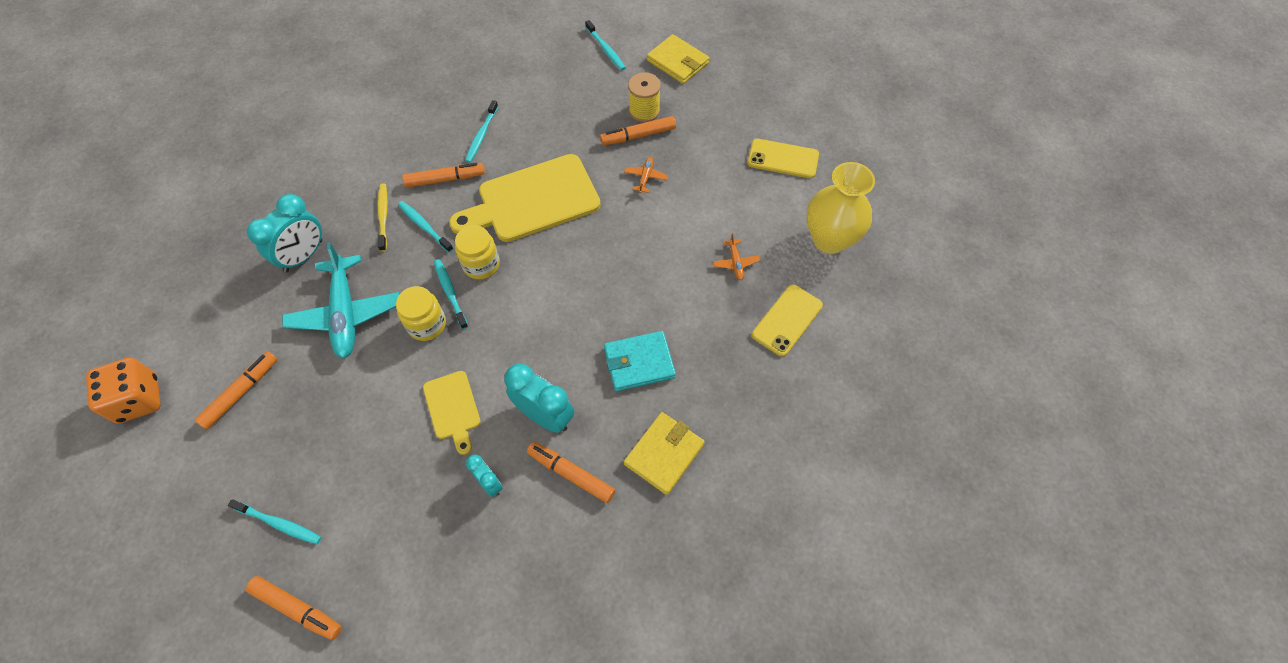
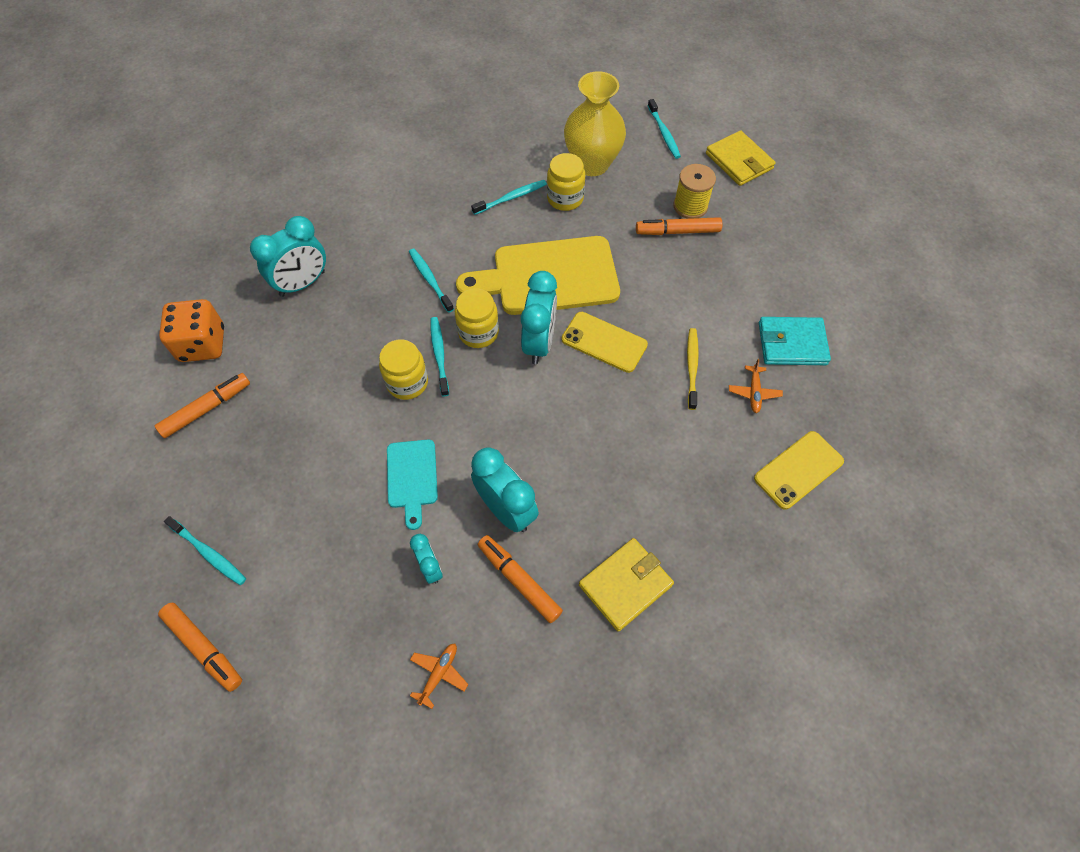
camera: 15 degrees right, 0 degrees up
orange dice [86,357,161,423] -> orange dice moved to [159,299,224,362]
turquoise plane [282,242,399,359] -> none
yellow toothbrush [378,183,388,252] -> yellow toothbrush moved to [687,328,699,410]
orange marker [402,163,485,188] -> none
yellow cutting board [423,371,481,455] -> turquoise cutting board [387,439,438,530]
turquoise toothbrush [465,100,498,163] -> turquoise toothbrush turned 150 degrees counterclockwise [471,180,547,215]
turquoise wallet [604,331,676,391] -> turquoise wallet moved to [759,317,831,365]
orange plane [624,157,668,193] -> orange plane moved to [410,644,468,709]
yellow phone [748,139,819,178] -> yellow phone moved to [562,312,648,373]
yellow vase [806,162,875,254] -> yellow vase moved to [564,71,626,176]
none -> turquoise clock [521,271,557,364]
none -> yellow jar [547,153,585,211]

